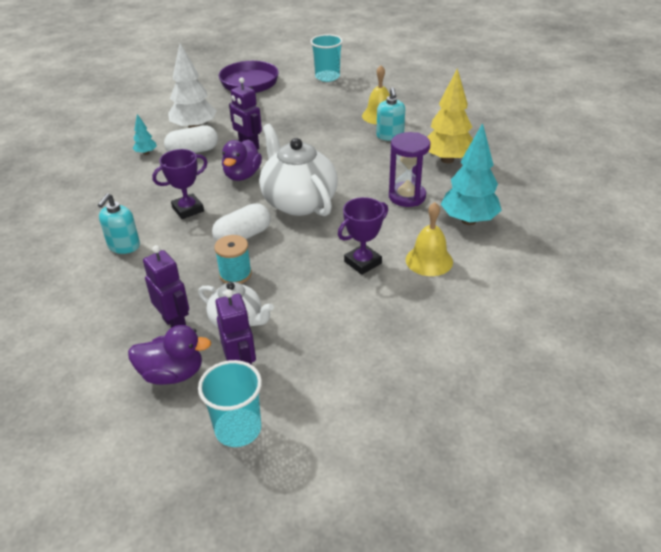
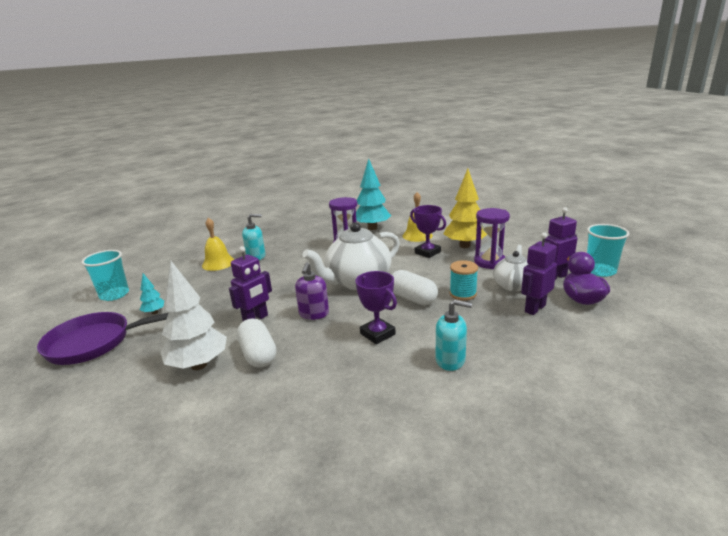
camera: 95 degrees left, 15 degrees down
turquoise tree [133,114,157,155] -> turquoise tree moved to [140,273,164,314]
purple duck [222,140,262,181] -> purple soap dispenser [295,262,329,320]
yellow tree [428,69,473,163] -> yellow tree moved to [444,169,487,248]
none -> purple hourglass [474,208,510,269]

